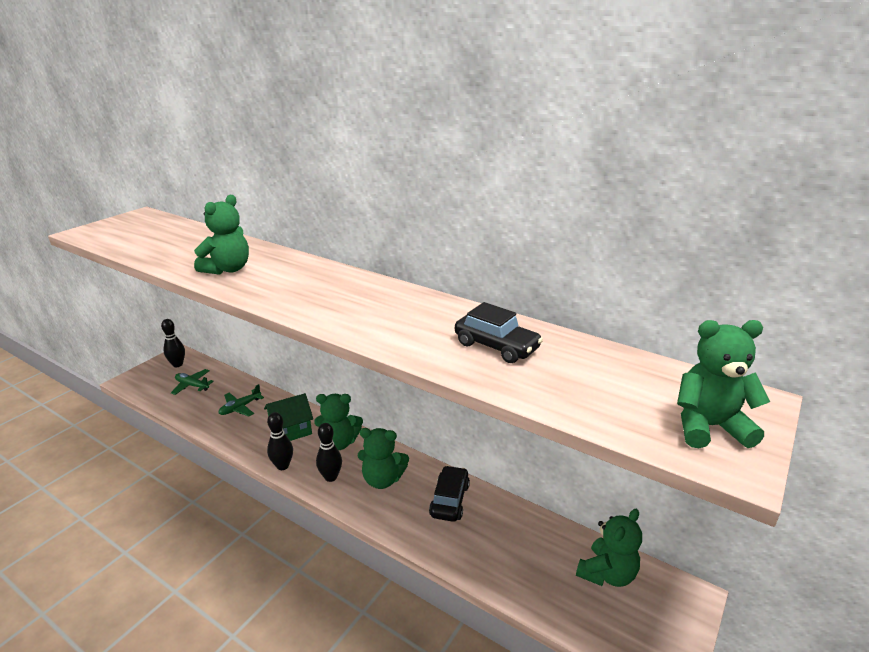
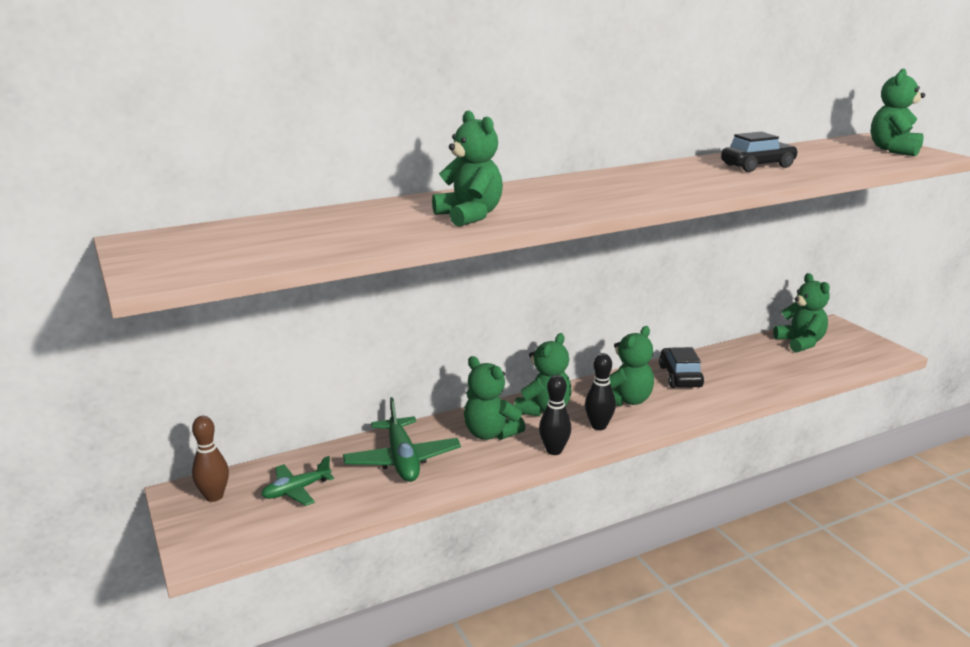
camera: 60 degrees left, 5 degrees down
black bowling pin [161,319,185,367] -> brown bowling pin [192,416,229,502]
green plane [218,384,264,417] -> green plane [343,397,461,482], size x1.60
green house [264,393,313,441] -> green teddy bear [464,356,525,440]
black car [429,465,470,522] -> black car turned 45 degrees clockwise [659,347,704,388]

